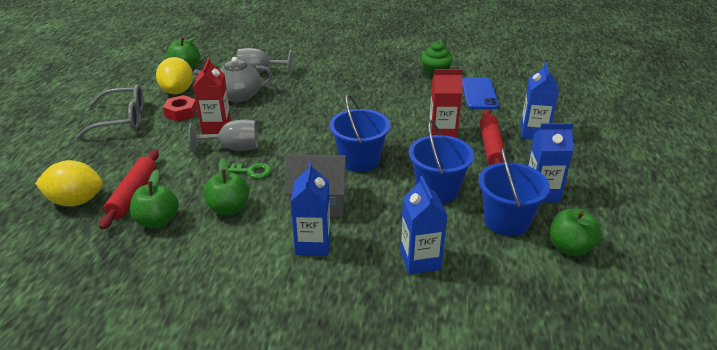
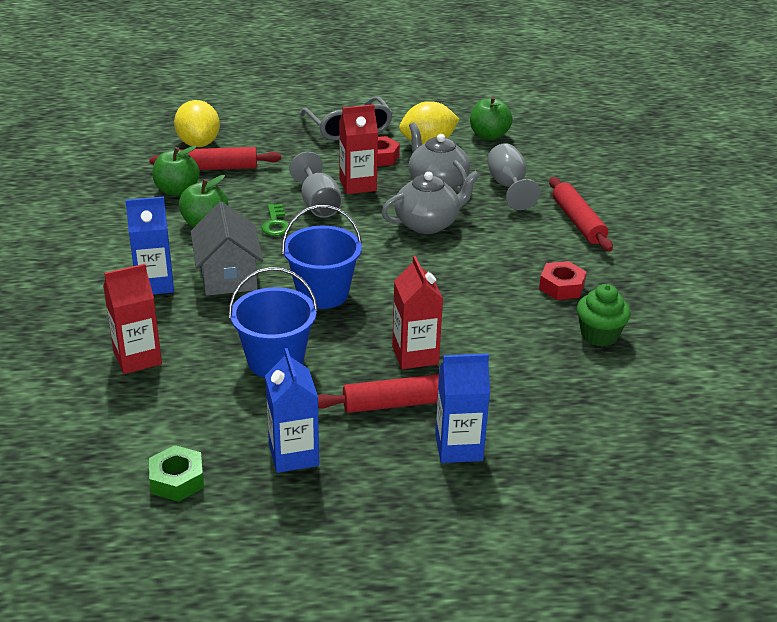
camera: 75 degrees right, 0 degrees up
blue carton [400,176,448,275] -> red carton [103,264,162,374]
blue phone [462,77,499,109] -> none
blue bucket [479,148,550,236] -> none
green apple [550,208,602,256] -> green nut [149,445,204,502]
none -> grey teapot [382,171,480,234]
none -> red nut [539,261,586,300]
none -> red rolling pin [549,177,613,251]

